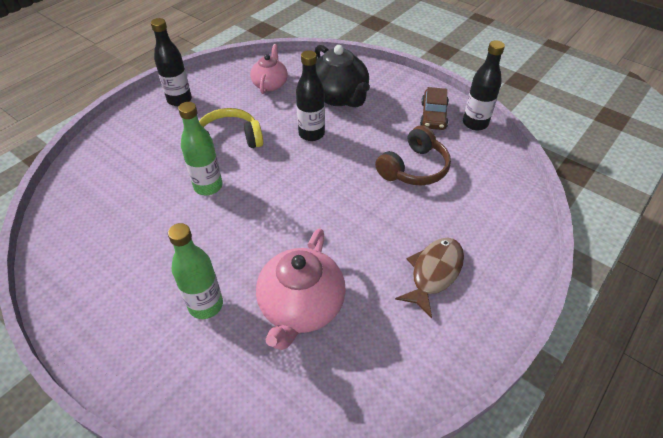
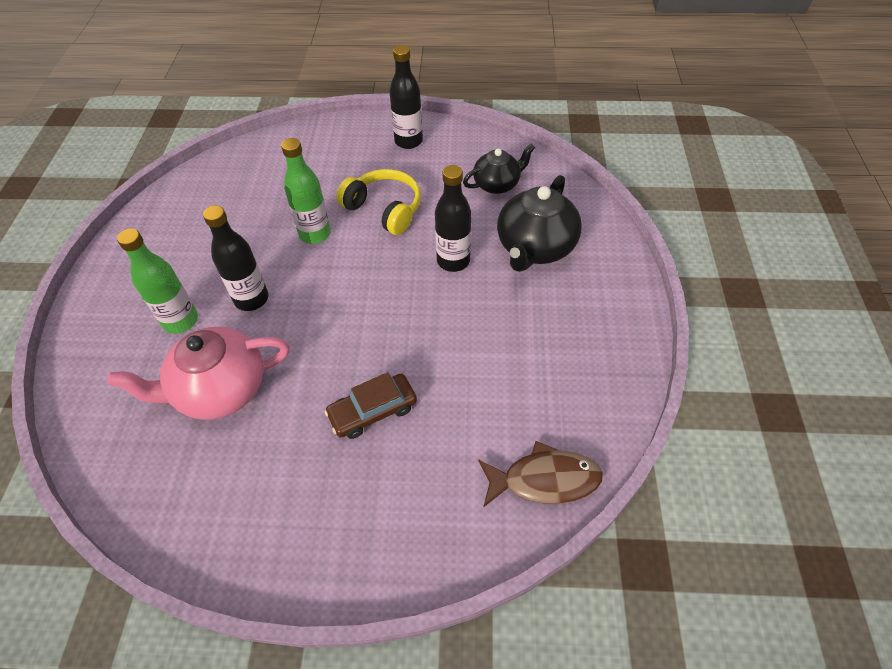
camera: 55 degrees right, 5 degrees up
pink teapot [250,44,288,94] -> black teapot [463,144,535,194]
brown headphones [375,125,451,185] -> none
brown fish [395,238,464,318] -> brown fish moved to [478,441,603,507]
brown car [420,87,449,130] -> brown car moved to [324,372,417,439]
black bottle [463,40,505,131] -> black bottle moved to [203,205,268,311]

